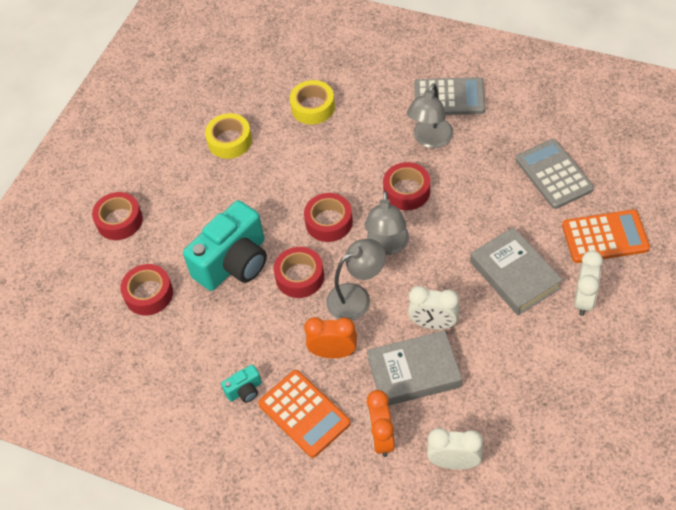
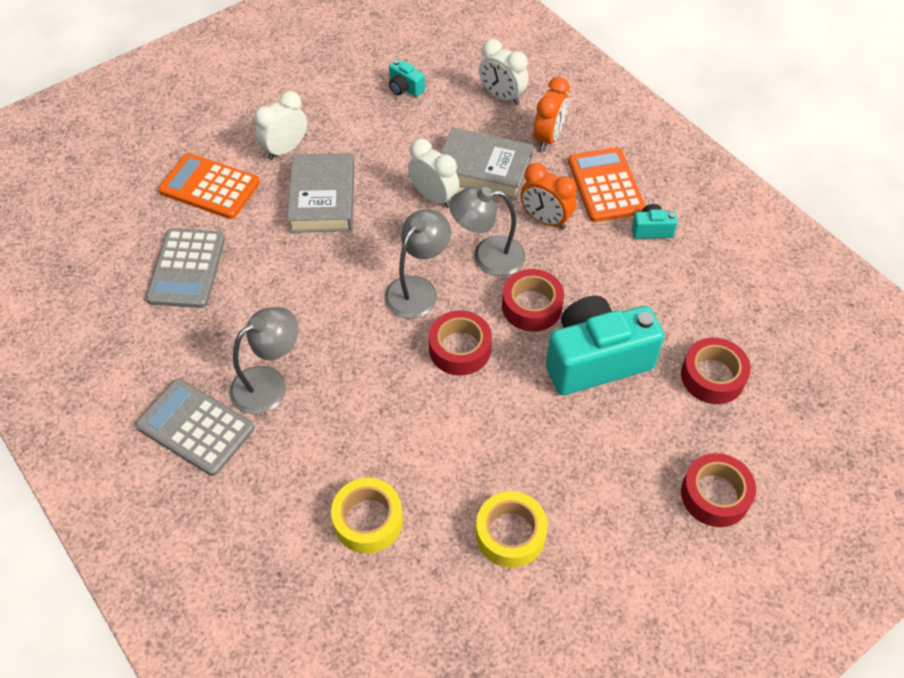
camera: 155 degrees left, 0 degrees up
red tape [383,162,430,210] -> none
none -> turquoise camera [389,59,425,97]

